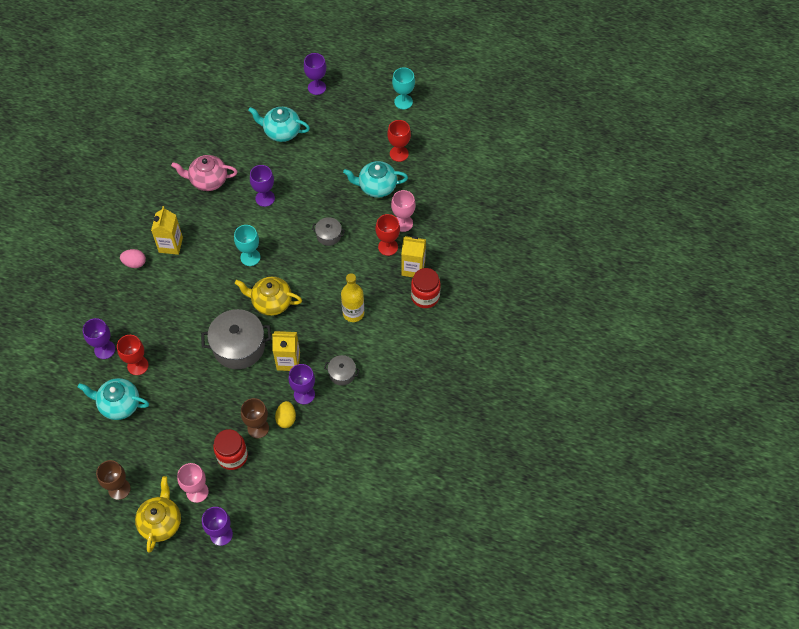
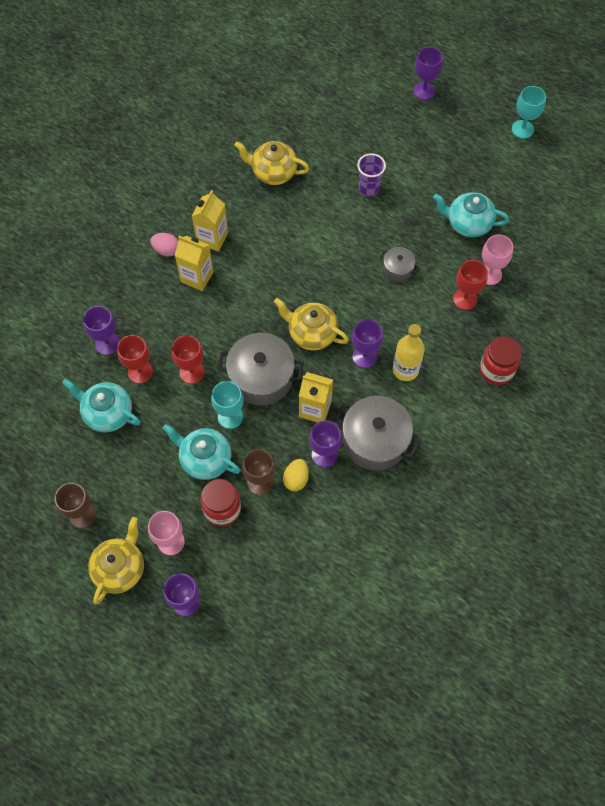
camera: 15 degrees right, 5 degrees up
pink teapot [171,155,238,191] -> yellow teapot [234,141,309,185]
turquoise goblet [234,225,260,266] -> turquoise goblet moved to [211,381,244,429]
turquoise teapot [248,107,310,142] -> turquoise teapot moved to [163,424,241,480]
purple goblet [250,165,275,207] -> purple goblet moved to [352,319,383,368]
grey pot [324,355,360,386] -> grey pot [335,396,421,470], size x2.00
red goblet [387,120,411,162] -> red goblet moved to [171,335,205,384]
yellow carton [401,236,426,277] -> yellow carton moved to [175,236,214,291]
none -> purple cup [357,153,386,197]

